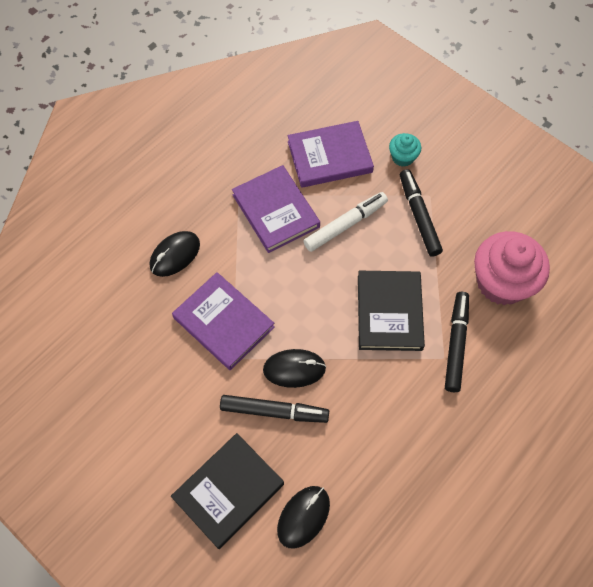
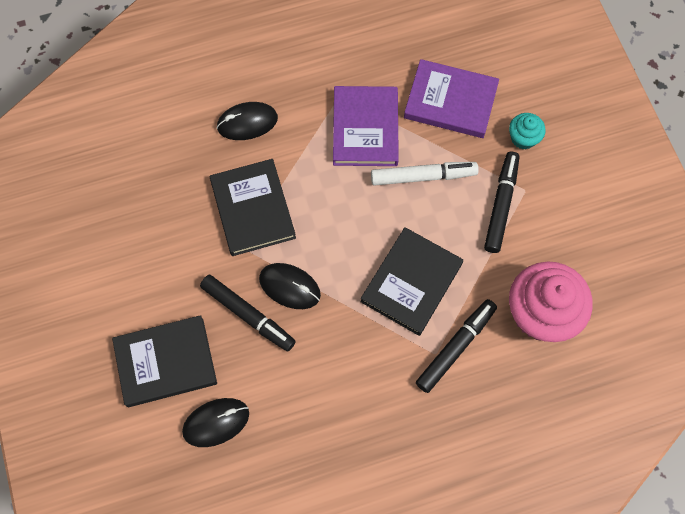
camera: 30 degrees right, 5 degrees up
purple book [172,272,275,370] -> black book [210,159,296,256]

